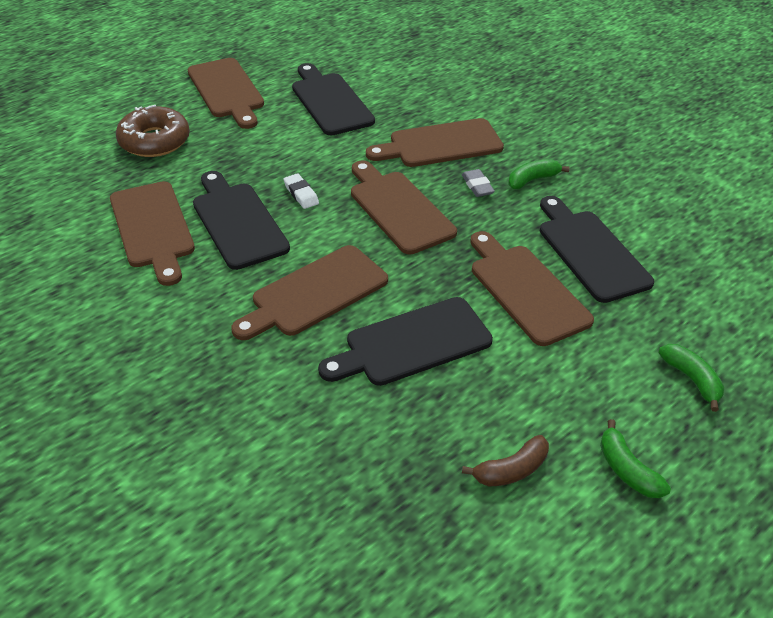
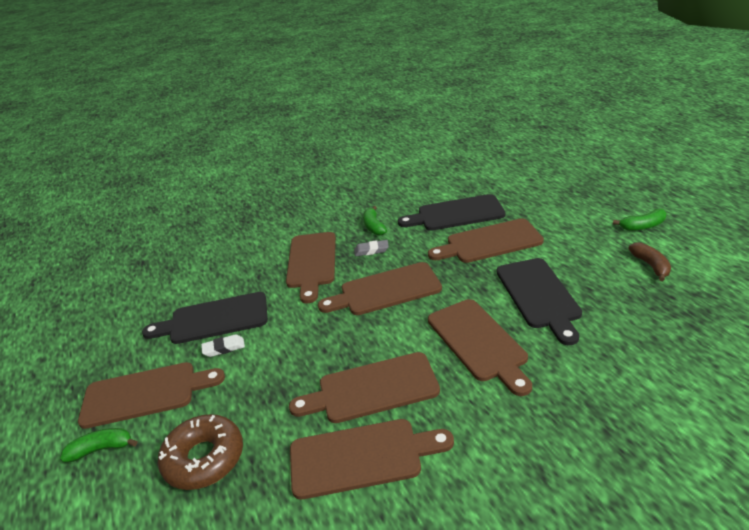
camera: 70 degrees left, 10 degrees down
black cutting board [193,171,290,270] -> brown cutting board [289,352,440,423]
white eraser [283,173,319,209] -> white eraser moved to [201,334,245,357]
green banana [658,344,724,412] -> green banana moved to [60,428,137,462]

